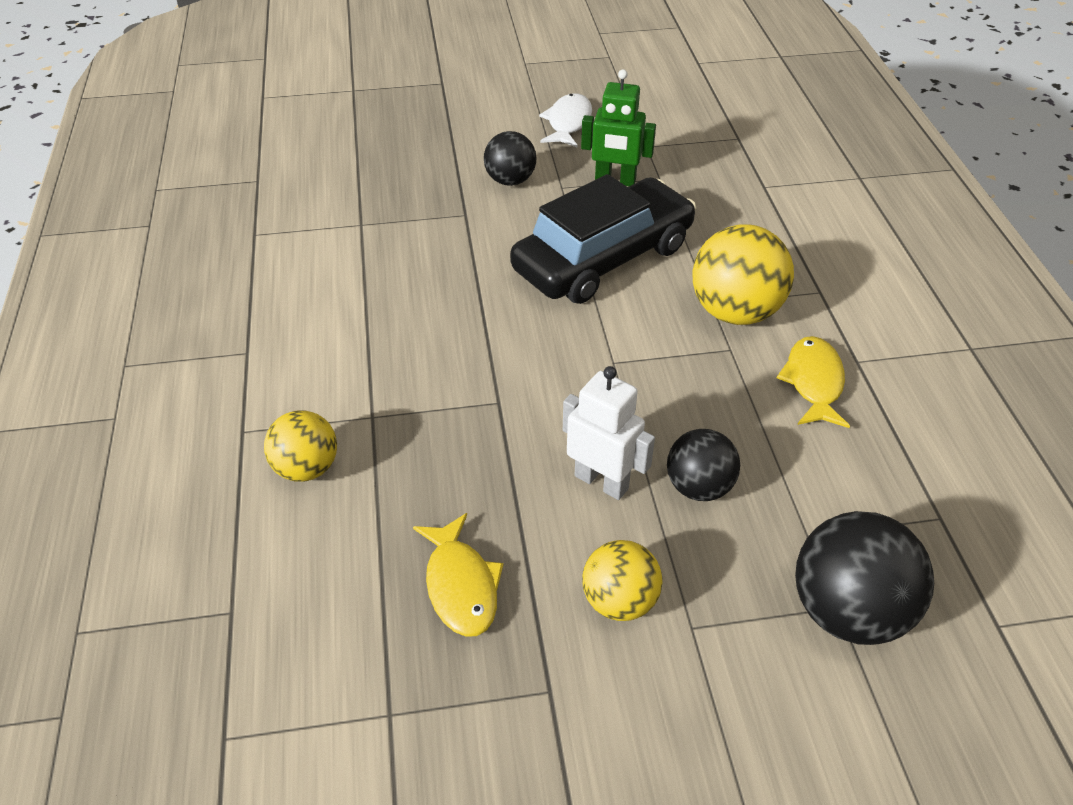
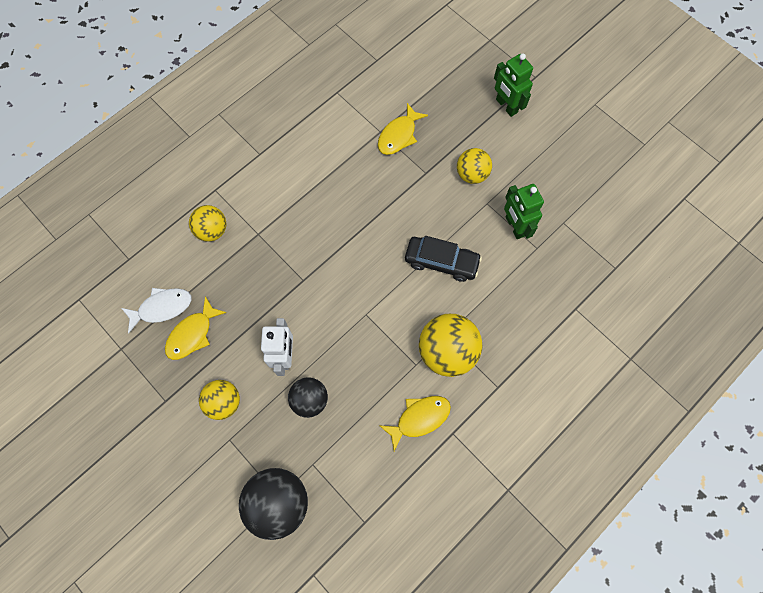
camera: 55 degrees right, 25 degrees up
black ball [484,131,537,186] -> yellow ball [457,148,492,184]
black car [510,174,696,304] -> black car [405,236,482,282], size x0.60
white fish [539,93,592,148] -> white fish moved to [121,288,191,333]
none -> yellow fish [378,103,428,155]
none -> green robot [494,54,533,117]

